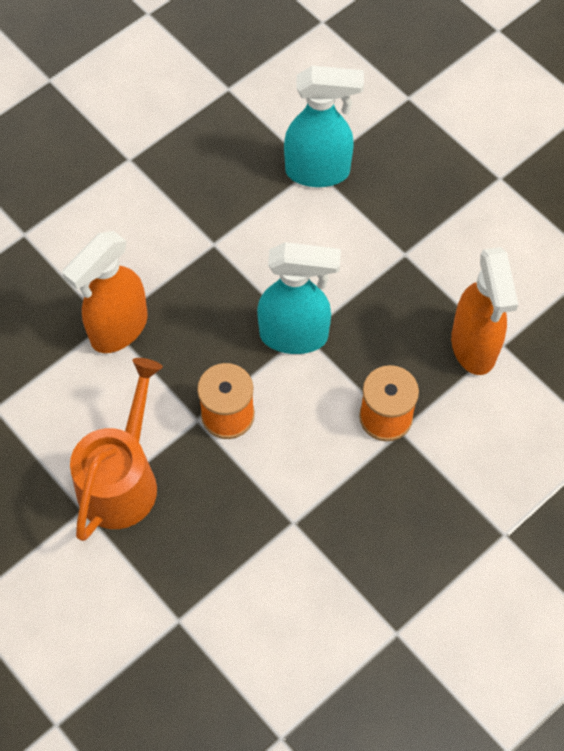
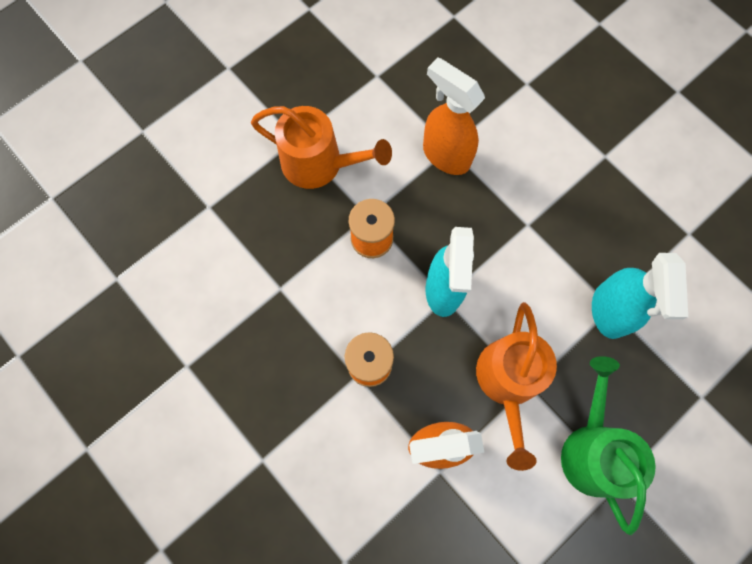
camera: 90 degrees right, 10 degrees up
none -> orange watering can [476,302,557,471]
none -> green watering can [561,356,656,535]

